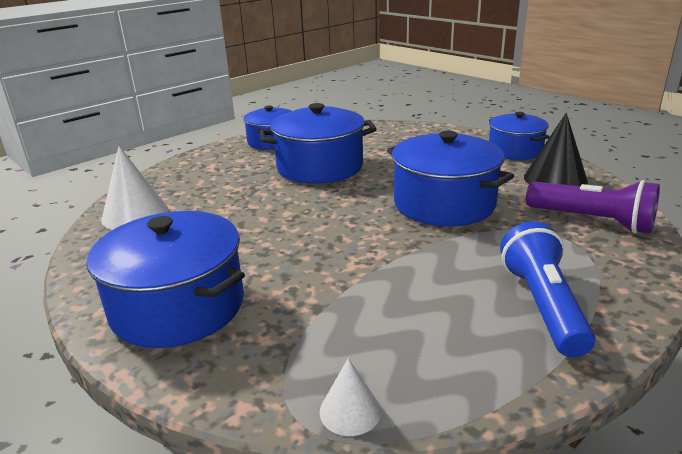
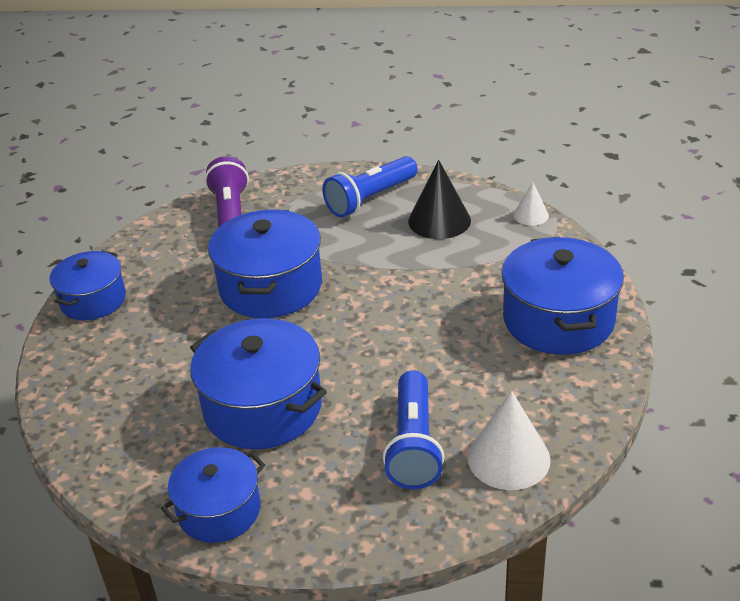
camera: 130 degrees left, 10 degrees up
black cone [524,113,588,186] -> black cone moved to [408,160,471,239]
none -> blue flashlight [383,370,444,489]

